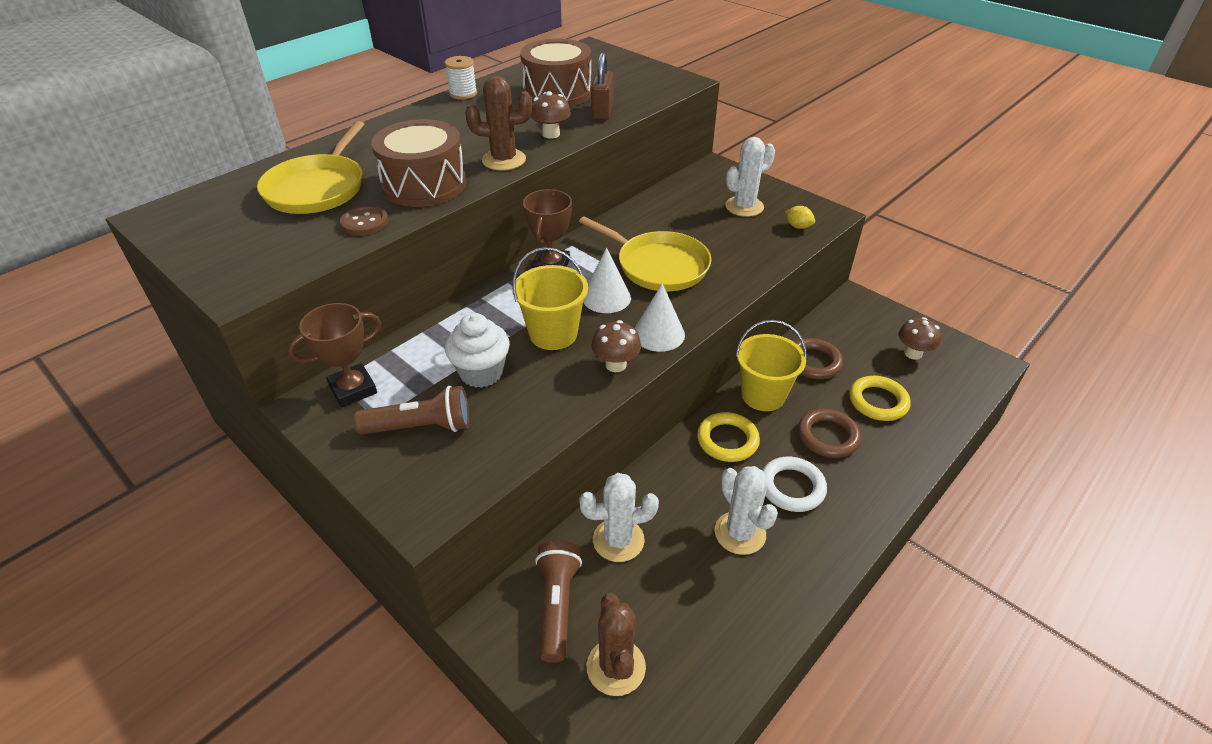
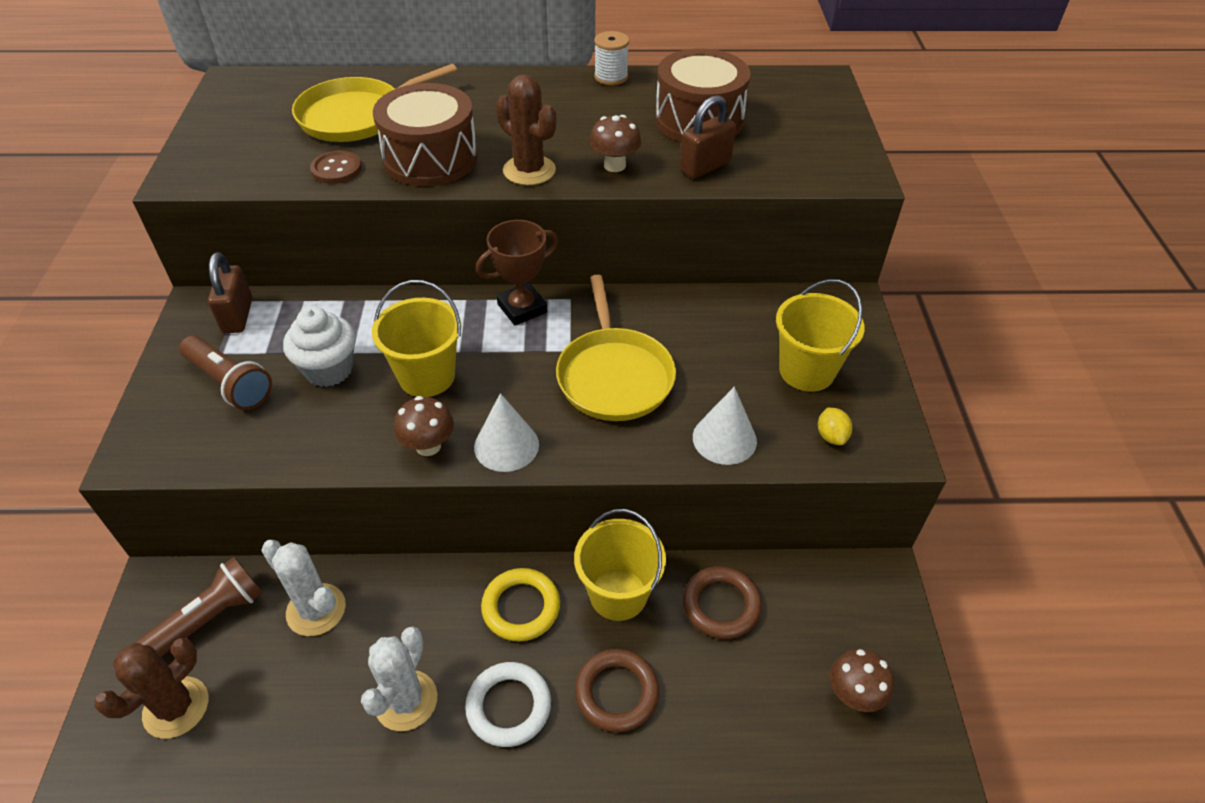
camera: 45 degrees right, 5 degrees up
brown trophy [288,303,381,408] -> brown padlock [208,252,252,333]
white cone [583,247,631,313] -> white cone moved to [693,387,757,465]
white cactus [725,137,775,217] -> yellow bucket [776,279,865,392]
yellow ring [849,376,911,421] -> none

